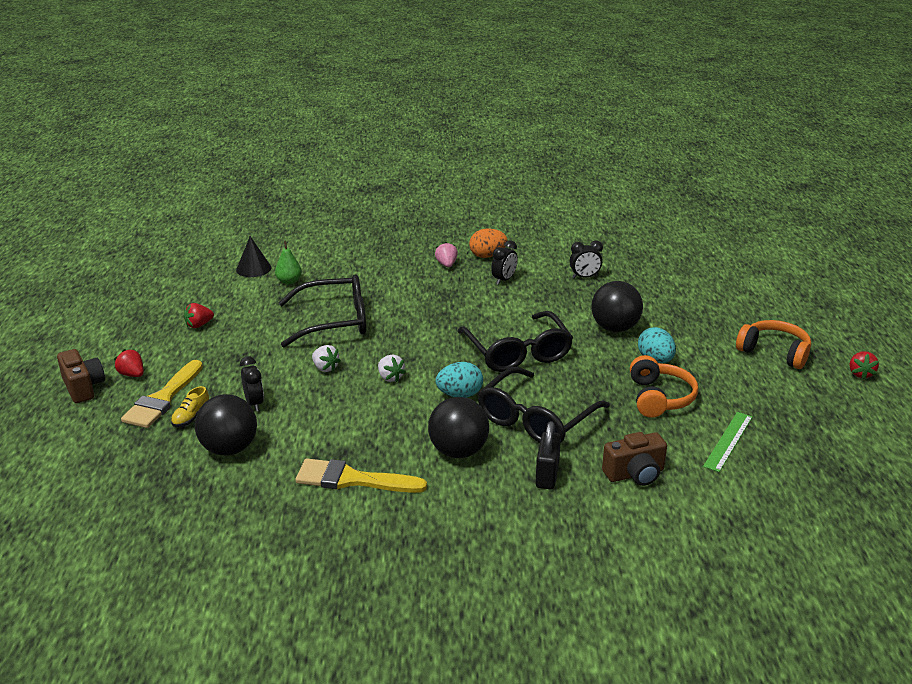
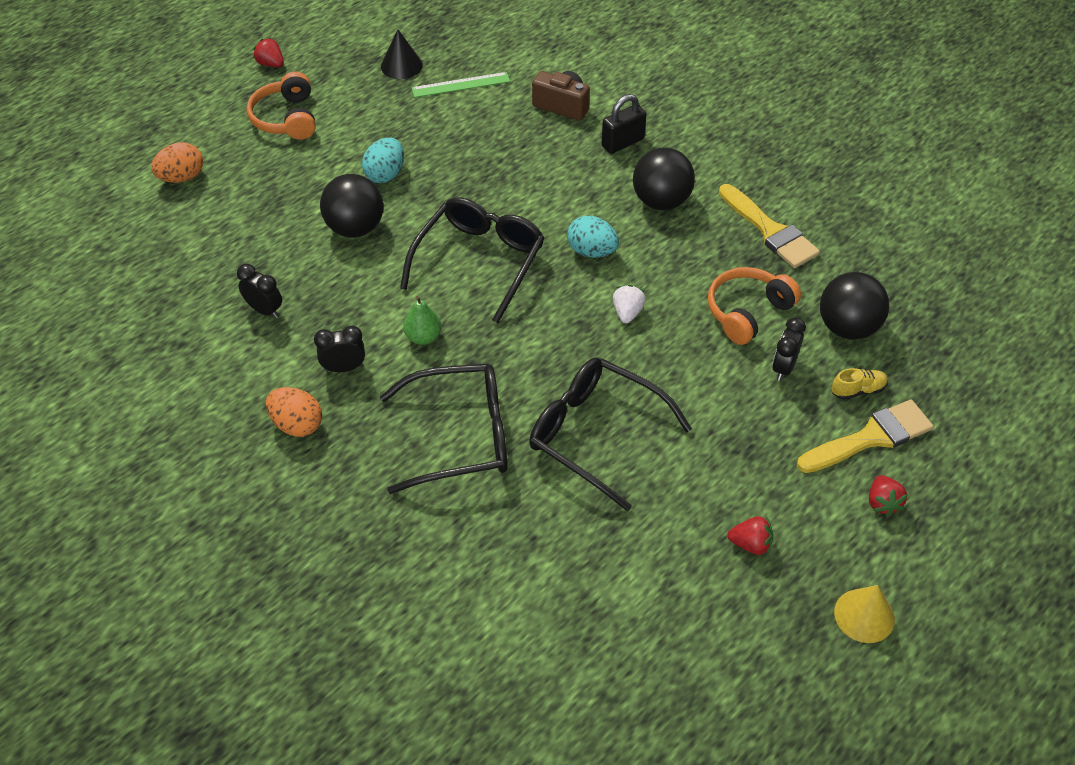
camera: 135 degrees left, 20 degrees up
brown camera [57,349,105,403] -> none
black cone [236,236,271,277] -> black cone moved to [381,29,423,79]
green pear [275,241,302,285] -> green pear moved to [403,296,441,345]
white strawberry [312,345,341,372] -> none
pink strawberry [435,242,458,267] -> none
black glasses [478,367,610,444] -> black glasses moved to [380,364,508,494]
orange headphones [630,355,698,418] -> orange headphones moved to [708,267,801,345]
red strawberry [850,351,879,379] -> red strawberry turned 105 degrees counterclockwise [253,38,284,67]
none -> orange egg [151,142,203,183]
none -> yellow cone [834,585,895,643]

